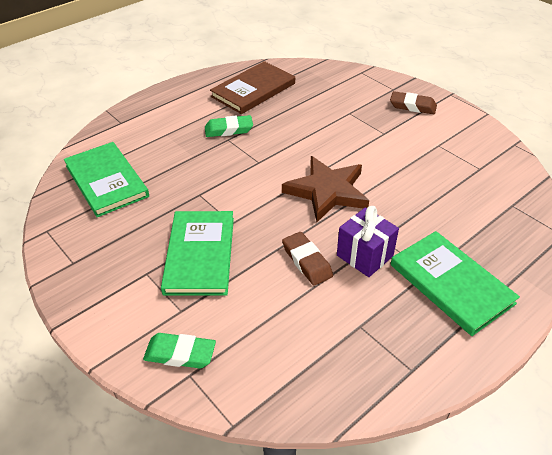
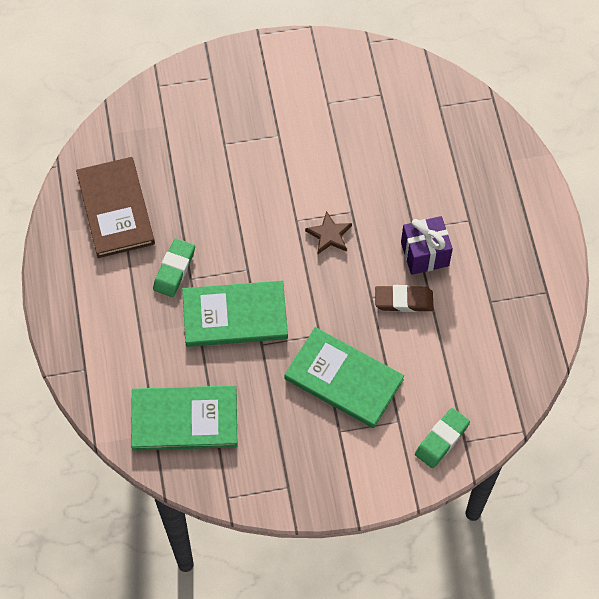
camera: 60 degrees left, 20 degrees up
brown star [282,156,369,222] -> brown star [305,211,352,254], size x0.51
brown eraser [390,91,437,114] -> none
green book [391,231,520,336] -> green book moved to [182,281,288,347]

